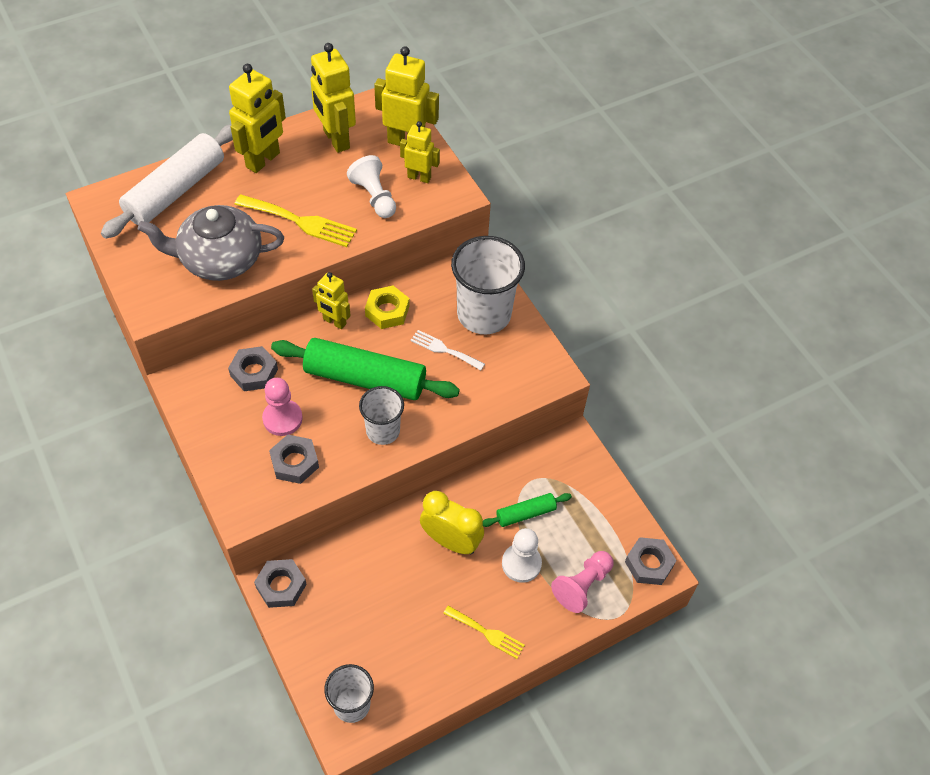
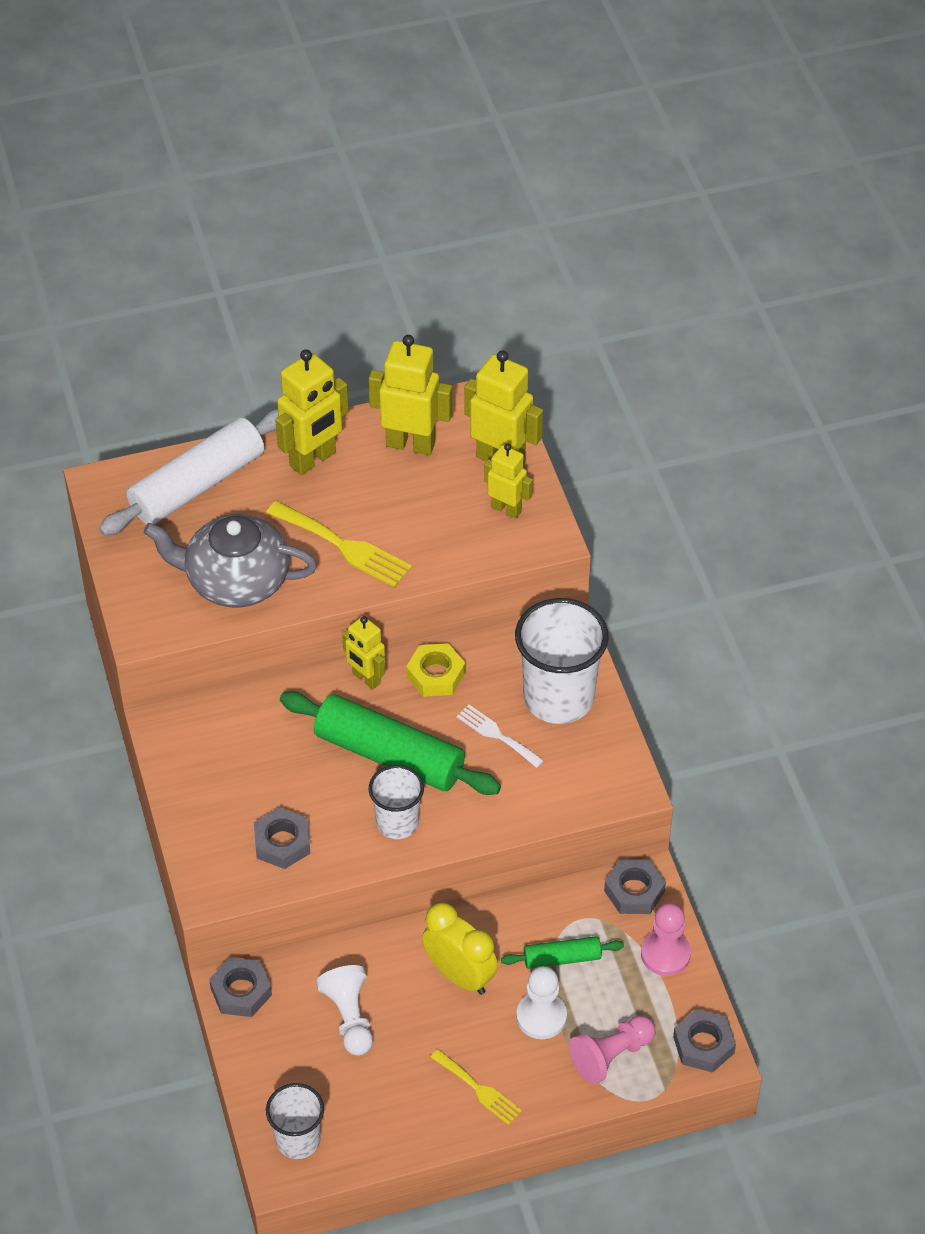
camera: 15 degrees right, 5 degrees down
grey nut [228,346,278,391] -> grey nut moved to [604,859,666,914]
pink pawn [262,378,303,436] -> pink pawn moved to [641,903,691,976]
yellow robot [310,43,356,153] -> yellow robot turned 120 degrees clockwise [369,335,452,455]
white pawn [347,155,396,218] -> white pawn moved to [316,965,373,1056]

